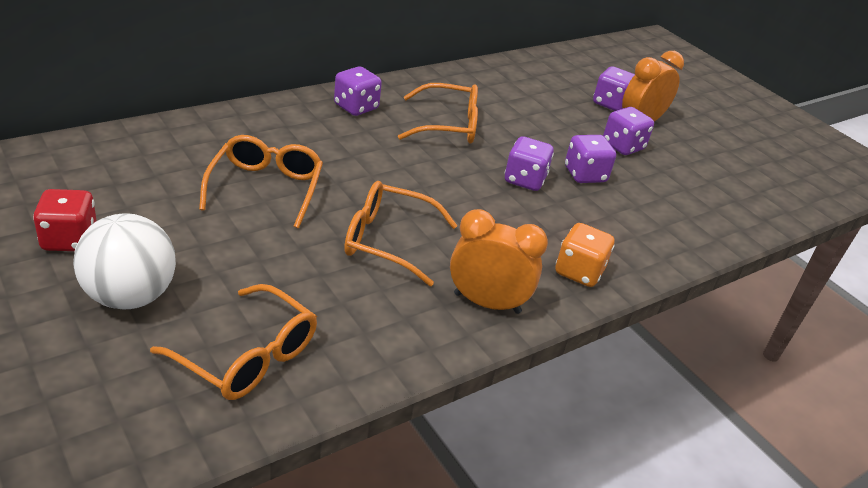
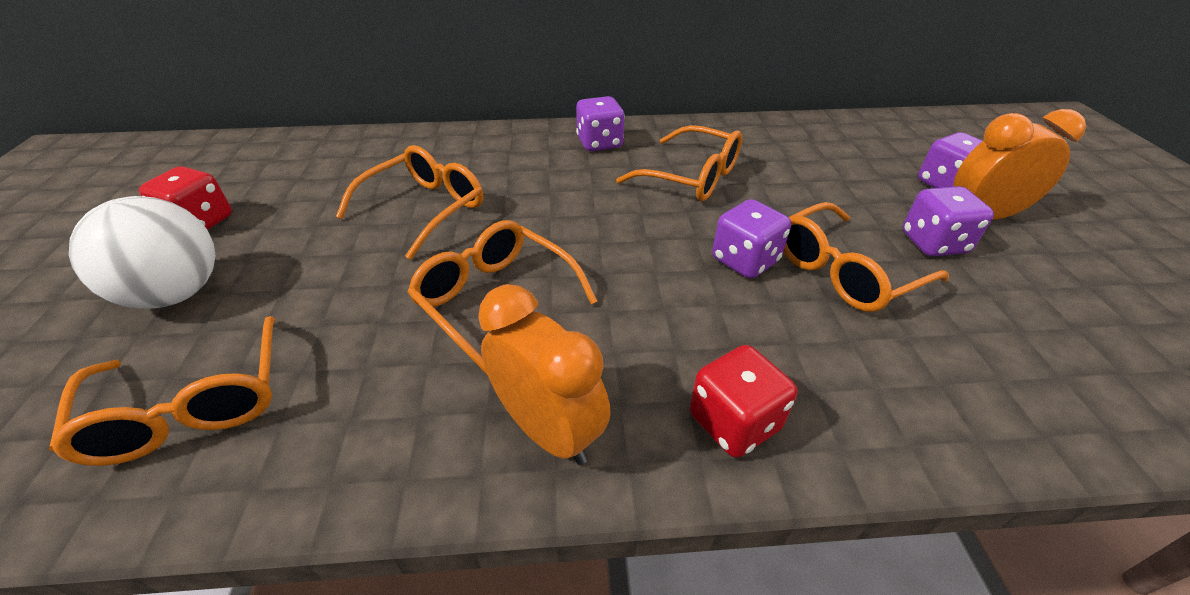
camera: 35 degrees right, 5 degrees up
orange dice [555,223,614,287] -> red dice [690,345,797,458]
purple dice [565,135,616,183] -> orange glasses [784,202,949,312]

